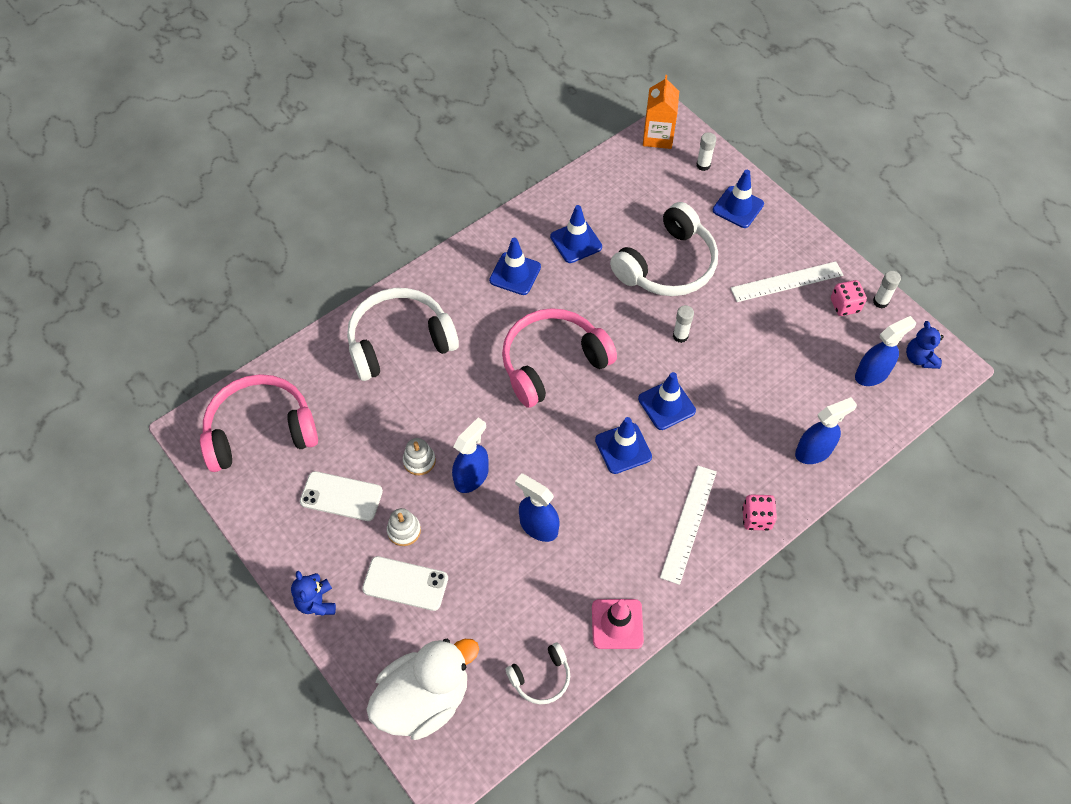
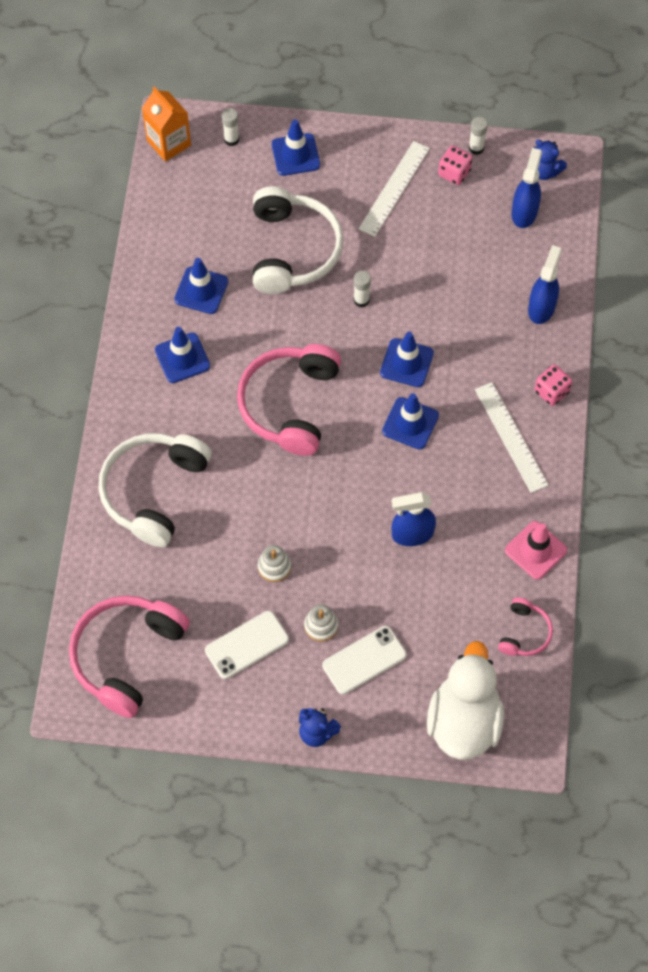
camera: 45 degrees left, 5 degrees up
blue spray bottle [452,417,489,493] -> none
white headphones [506,642,570,704] -> pink headphones [498,598,553,656]

